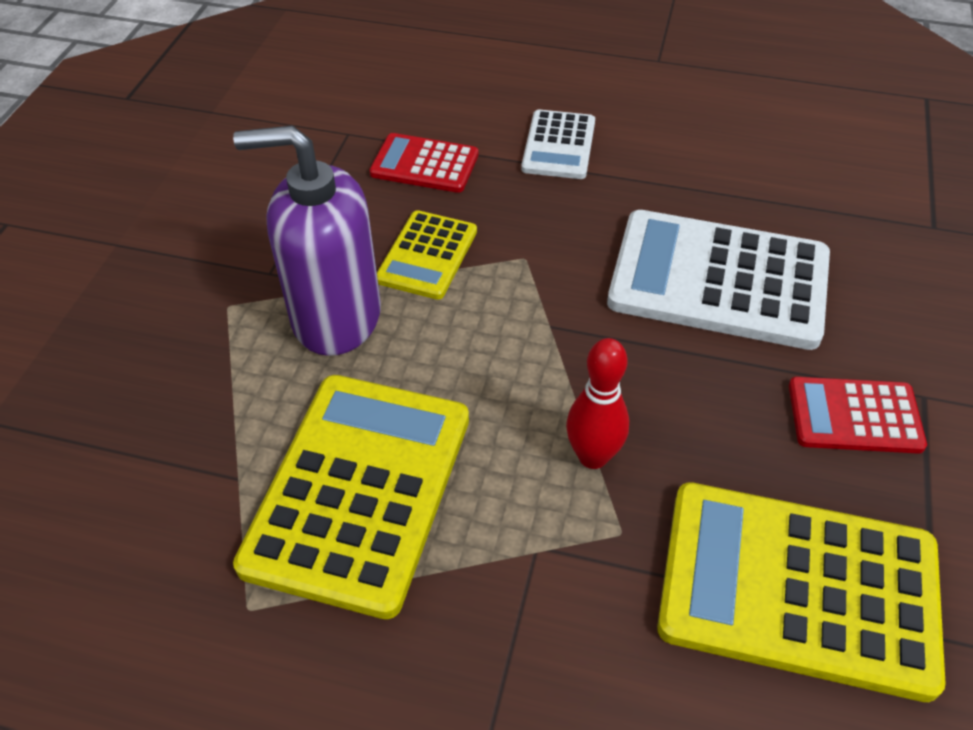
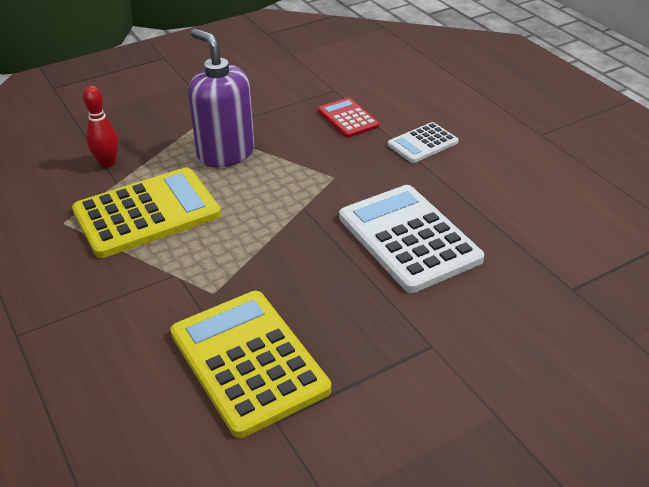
camera: 45 degrees right, 10 degrees down
yellow calculator [377,210,477,300] -> none
red bowling pin [566,338,629,469] -> red bowling pin moved to [83,86,118,168]
red calculator [789,377,927,454] -> none

